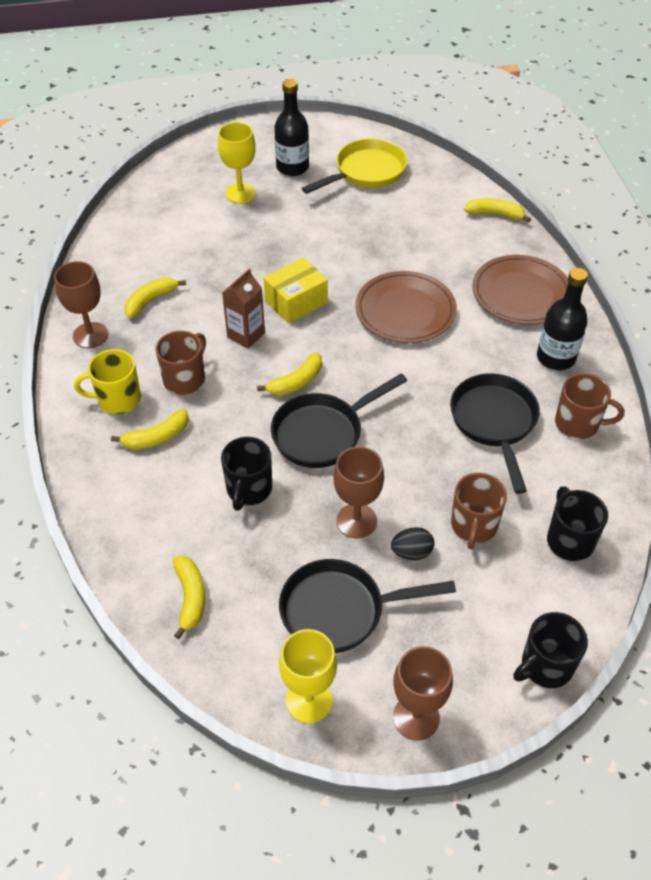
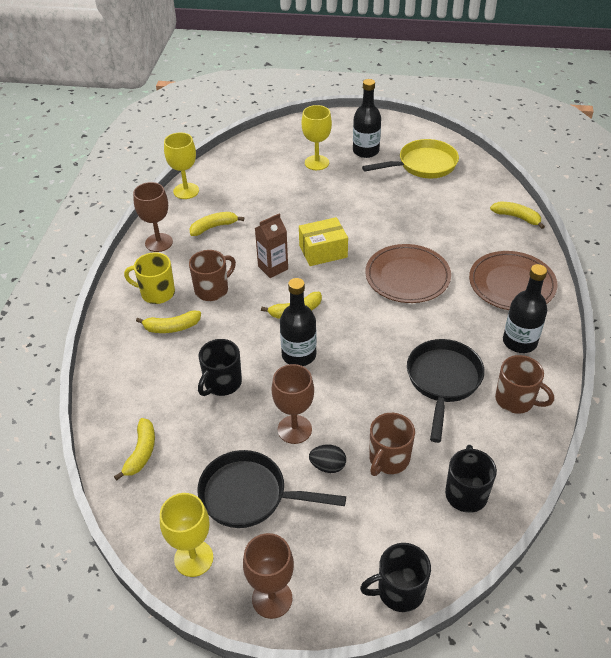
camera: 20 degrees right, 5 degrees down
black pan [271,373,407,468] -> black bottle [280,278,317,366]
none -> yellow goblet [164,132,199,199]

